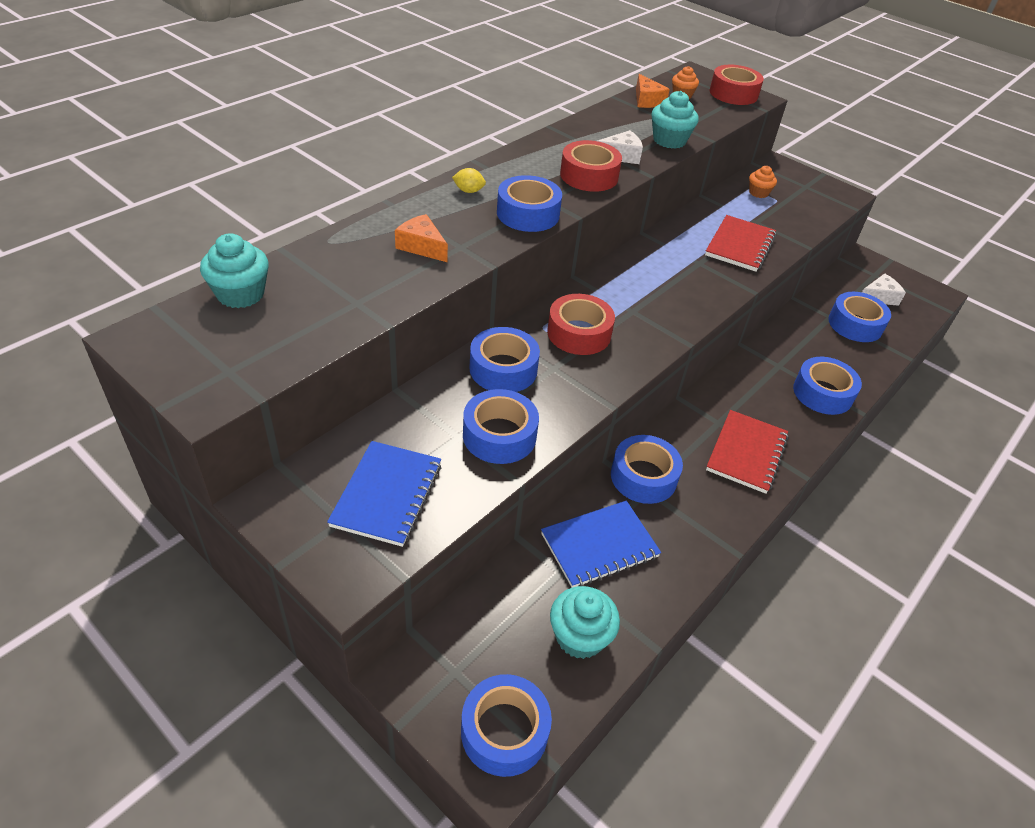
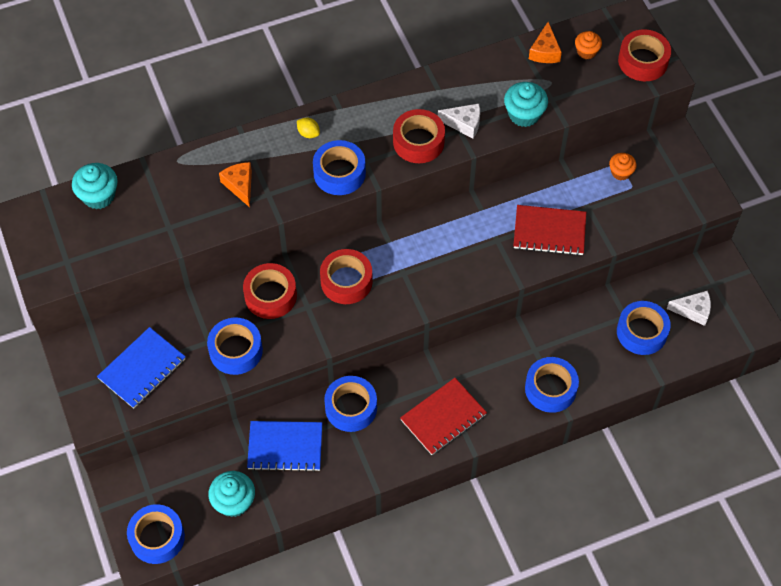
camera: 30 degrees right, 15 degrees up
blue tape [470,327,540,392] -> red tape [243,263,297,319]
red notebook [705,215,776,272] -> red notebook turned 45 degrees clockwise [513,205,586,256]

